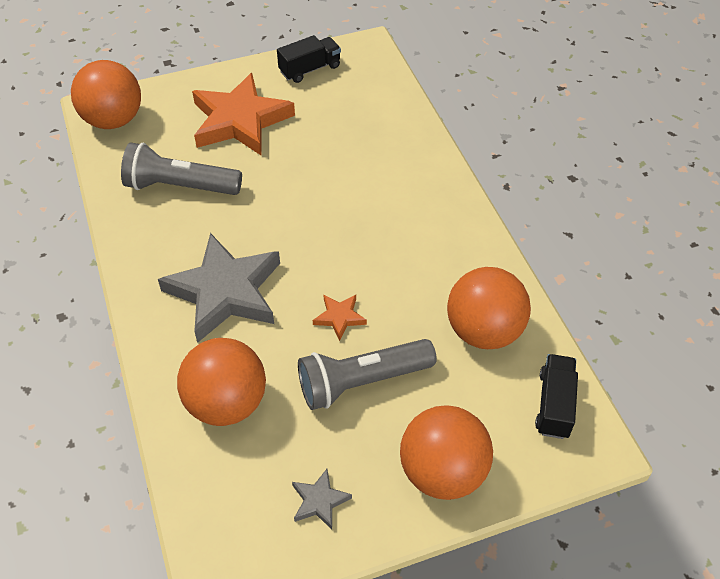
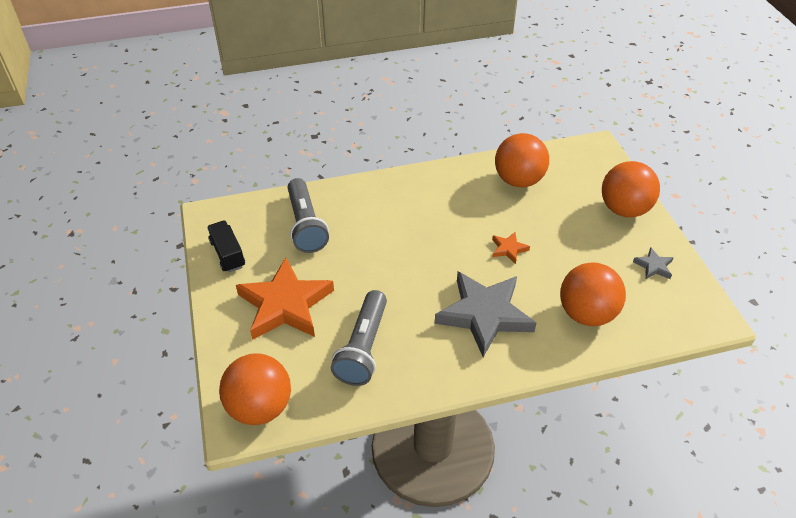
camera: 85 degrees left, 5 degrees down
grey flashlight [298,339,437,410] -> grey flashlight moved to [288,178,329,253]
black truck [535,354,578,439] -> none

